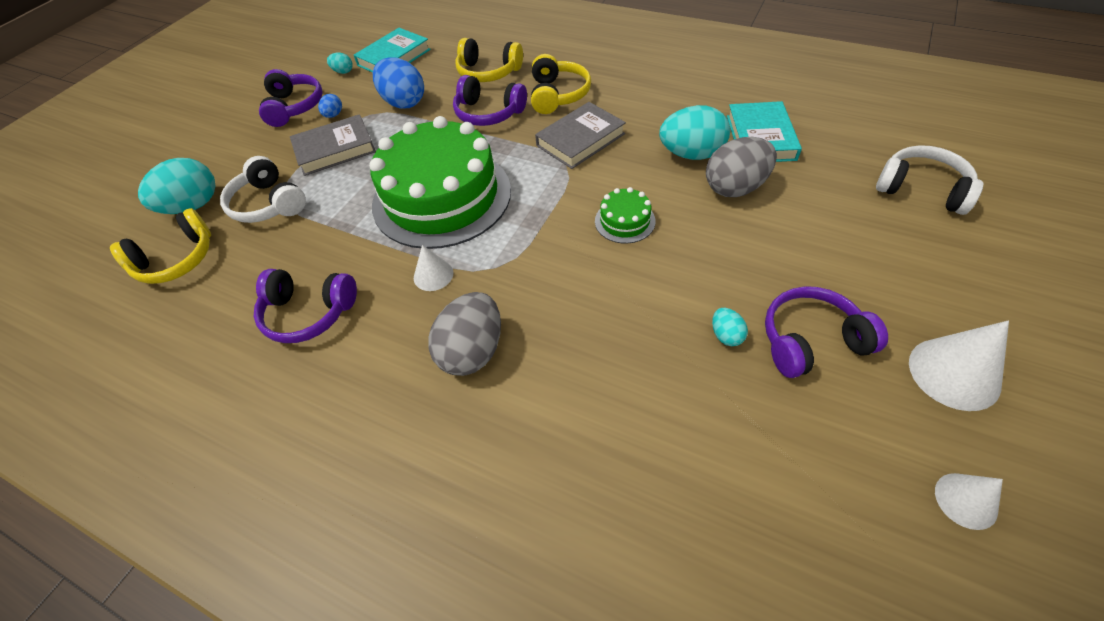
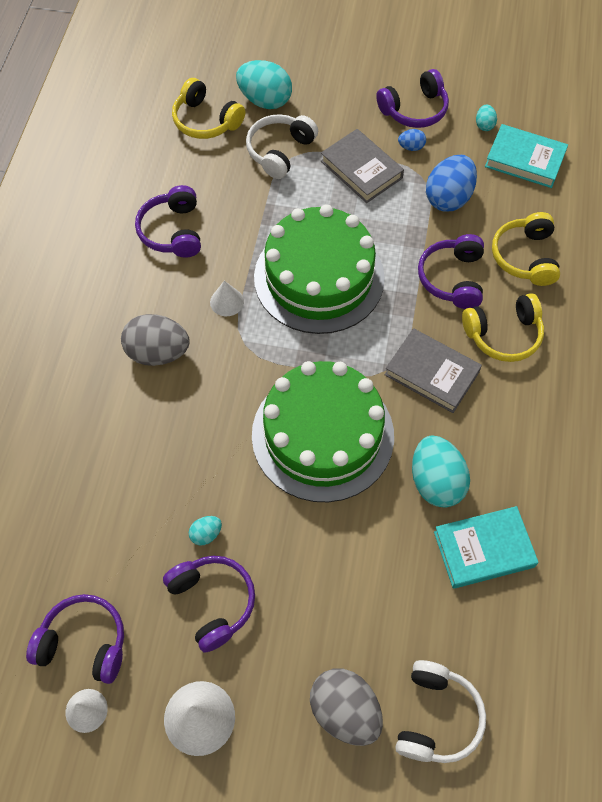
camera: 70 degrees right, 10 degrees up
green cake [595,187,656,244] -> green cake [252,361,394,502], size x2.47
grey egg [706,137,777,197] -> grey egg moved to [310,668,383,746]
none -> purple headphones [26,594,124,684]

